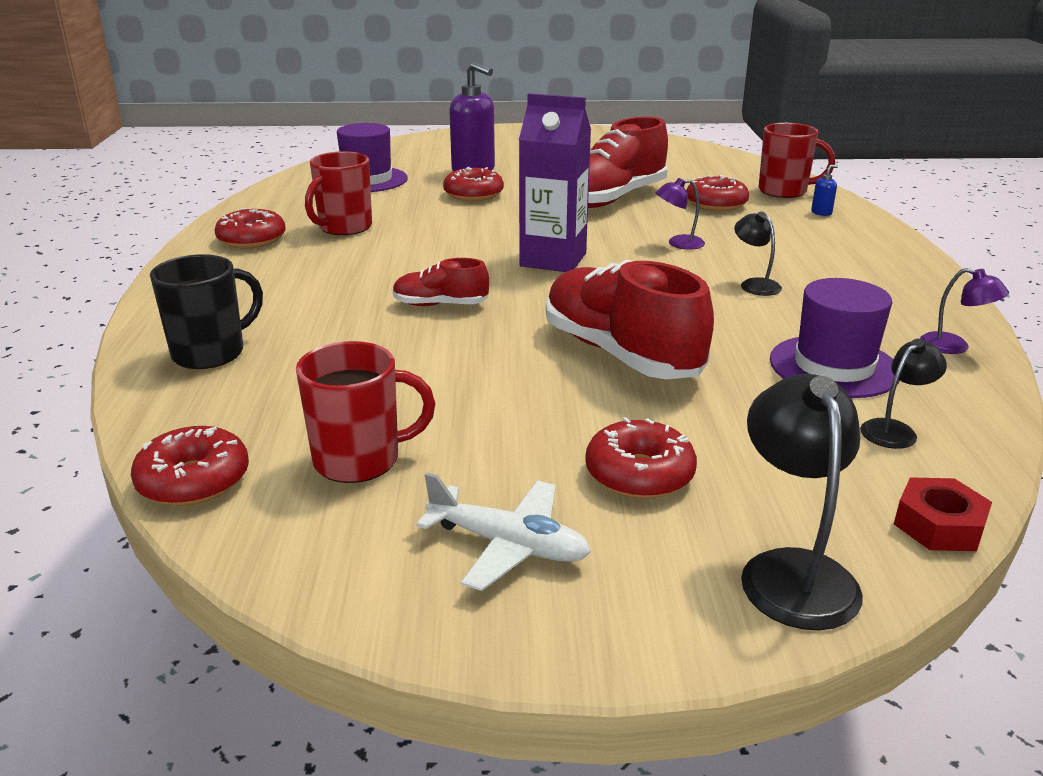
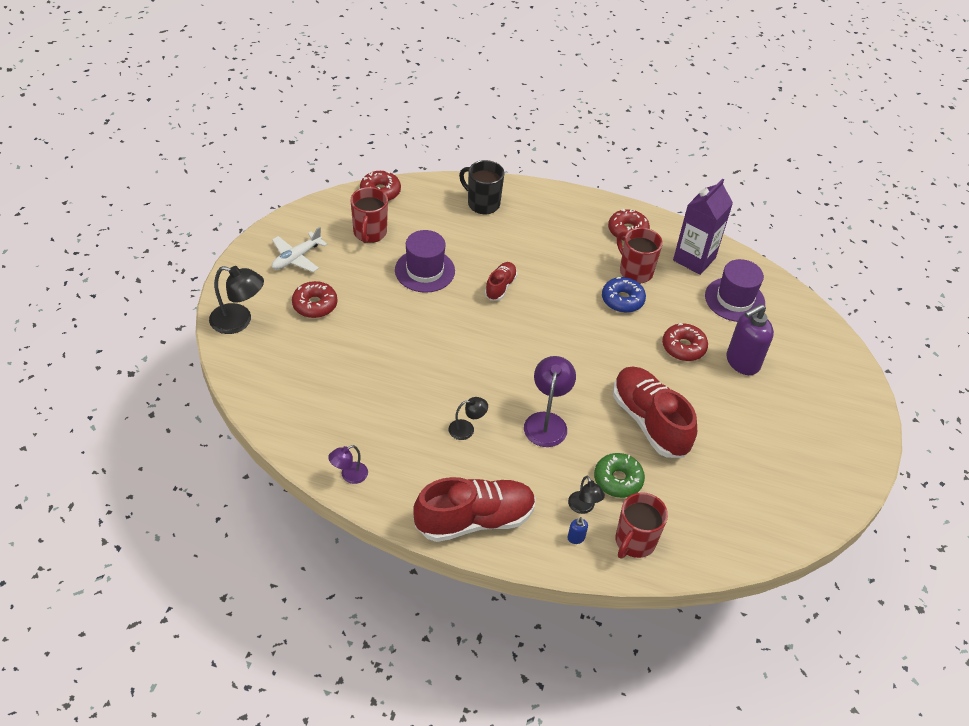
camera: 105 degrees right, 20 degrees up
black mug [150,254,263,369] -> black mug turned 150 degrees clockwise [459,160,505,214]
purple carton [519,93,591,272] -> purple carton moved to [673,178,733,275]
red shoe [546,260,714,379] -> red shoe moved to [413,477,536,542]
purple lamp [656,178,705,250] -> purple lamp [524,356,576,447], size x1.73
red donut [686,175,749,211] -> green donut [594,453,645,498]
purple hat [770,278,900,398] -> purple hat moved to [395,230,455,293]
black lamp [860,339,947,449] -> black lamp moved to [568,476,605,514]
red nut [894,477,992,551] -> none
none -> blue donut [602,277,646,313]

